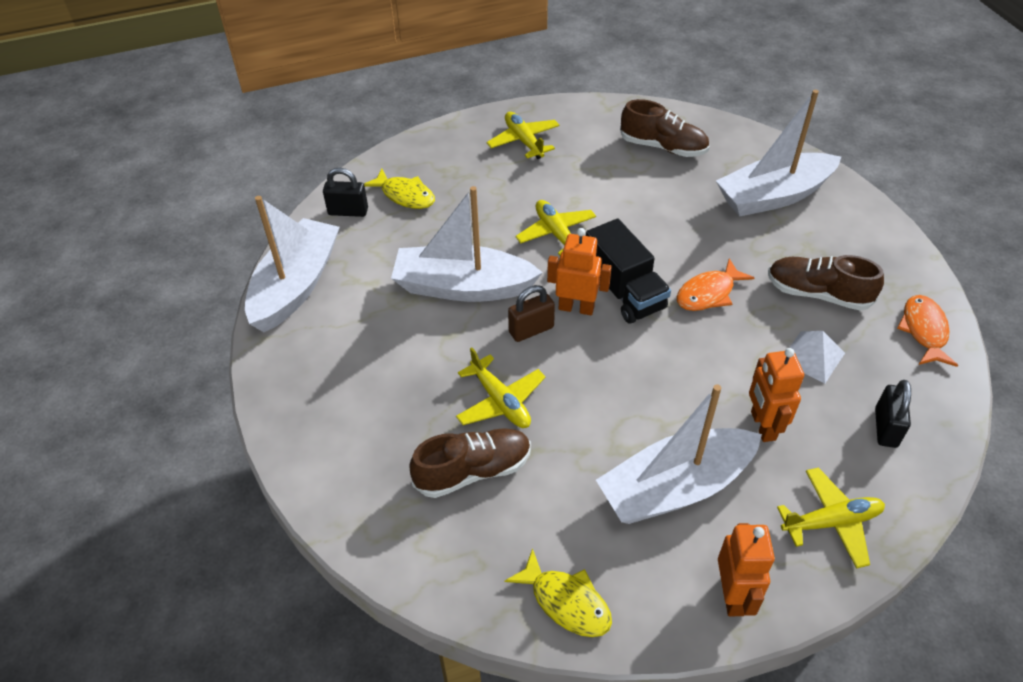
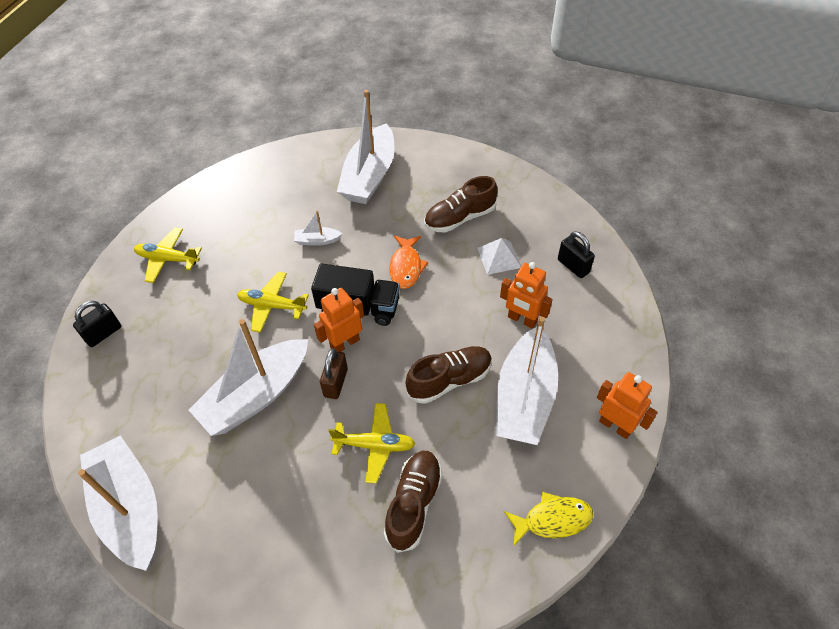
camera: 50 degrees left, 5 degrees up
black padlock [323,168,368,217] -> black padlock moved to [73,301,121,347]
yellow fish [364,169,435,209] -> none
brown shoe [620,99,709,157] -> brown shoe moved to [405,346,492,404]
yellow plane [777,467,885,569] -> none
orange fish [897,295,958,367] -> none
none -> white boat [294,211,343,246]

